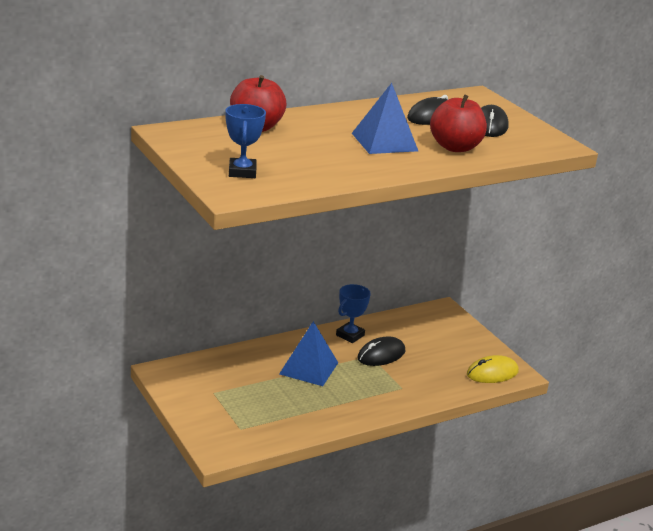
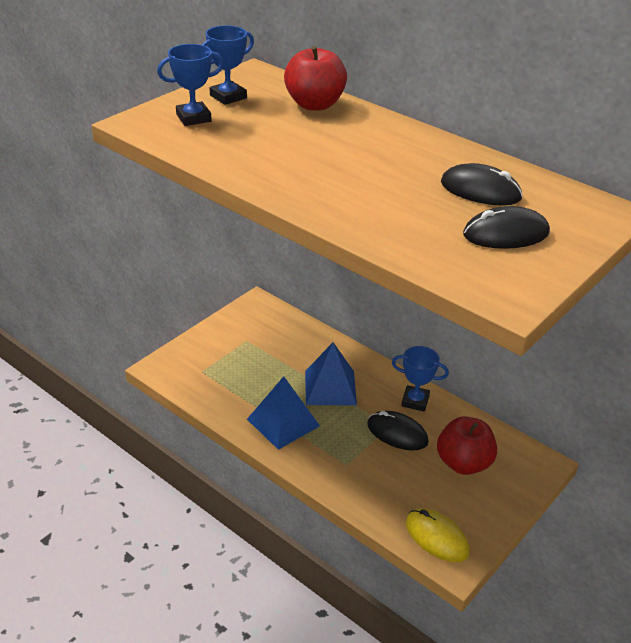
camera: 70 degrees right, 10 degrees up
blue pyramid [352,83,418,154] -> blue pyramid moved to [247,376,320,450]
red apple [430,94,487,152] -> red apple moved to [437,416,497,475]
none -> blue trophy [202,26,254,105]

